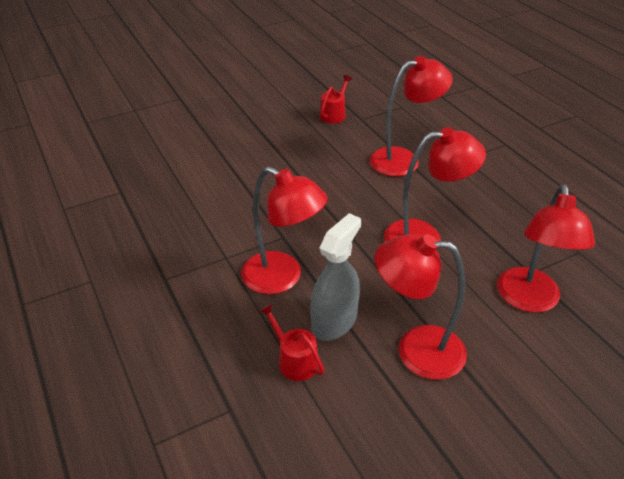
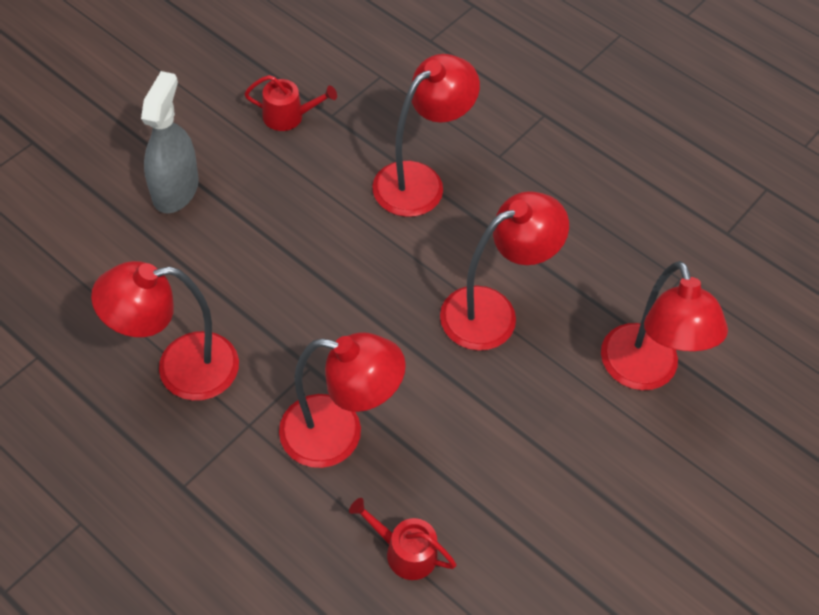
camera: 25 degrees left, 15 degrees up
grey spray bottle [310,213,361,341] -> grey spray bottle moved to [141,71,199,214]
red watering can [320,75,352,124] -> red watering can turned 90 degrees clockwise [244,75,337,131]
red lamp [375,234,467,380] -> red lamp moved to [91,261,239,401]

